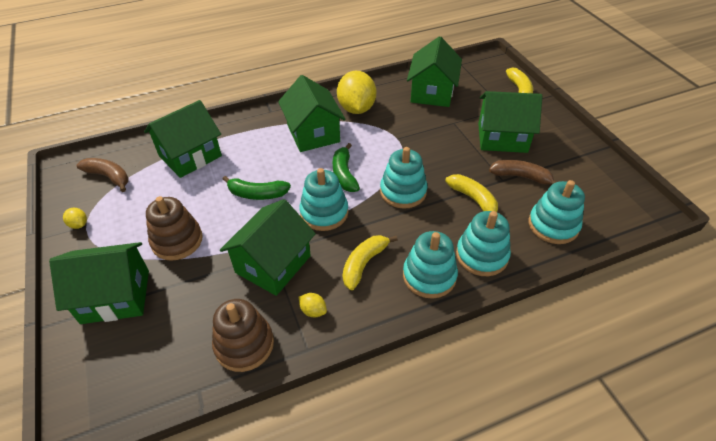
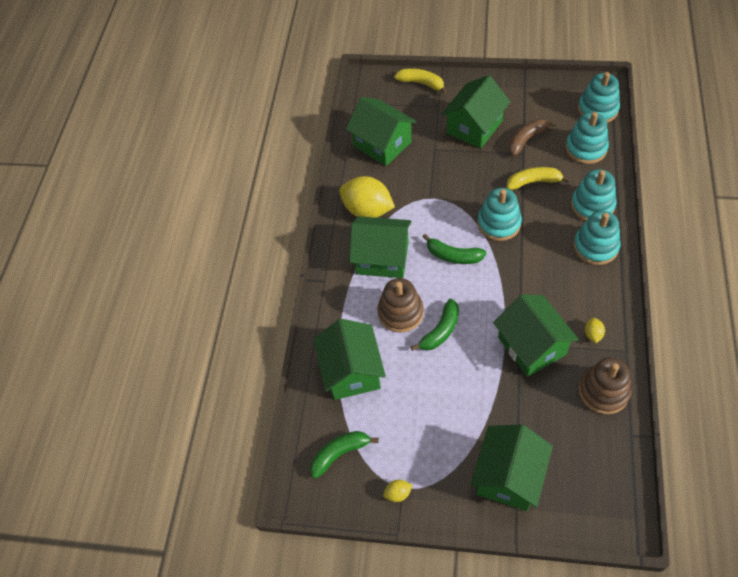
camera: 55 degrees left, 10 degrees up
brown banana [77,158,129,192] -> green banana [310,431,379,479]
brown stacking toy [146,196,203,261] -> brown stacking toy moved to [378,278,424,333]
turquoise stacking toy [299,168,348,231] -> turquoise stacking toy moved to [578,72,620,123]
yellow lemon [299,293,327,317] -> yellow lemon turned 60 degrees counterclockwise [585,318,605,343]
yellow banana [343,235,398,290] -> none

